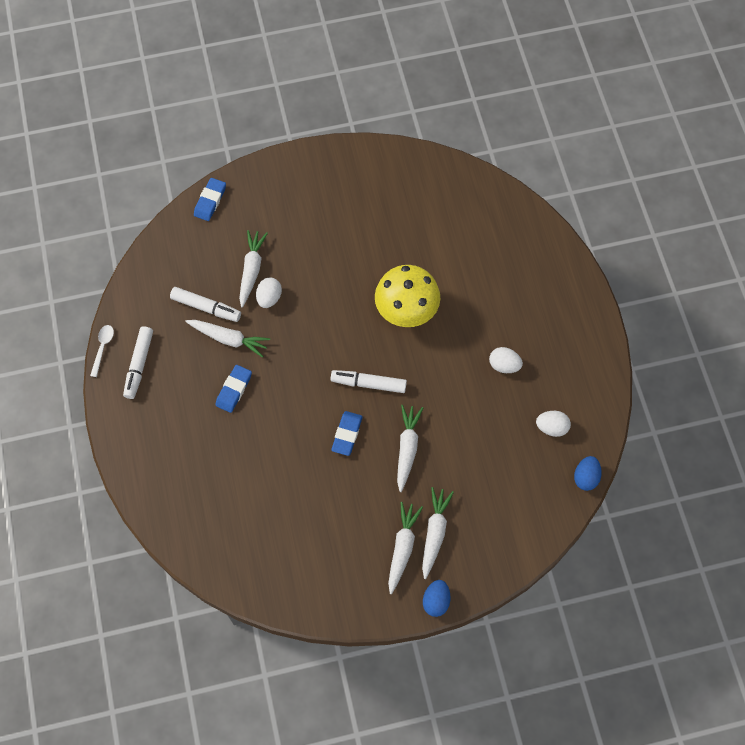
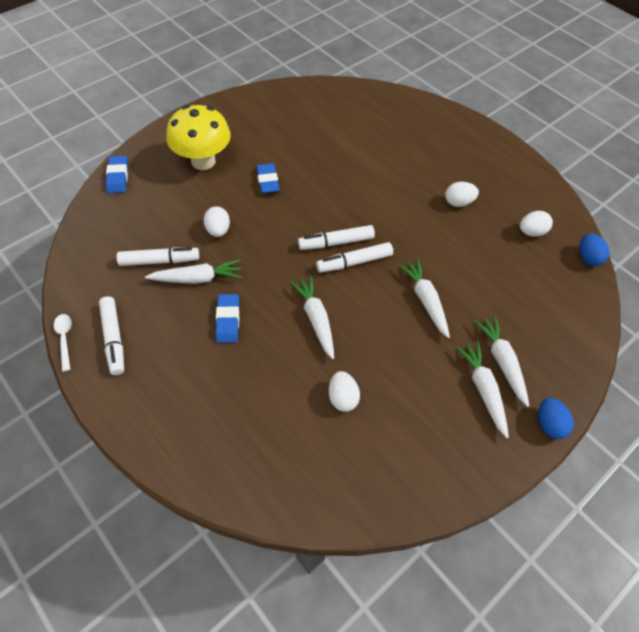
camera: 30 degrees left, 10 degrees down
white carrot [239,230,268,308] -> white carrot moved to [290,275,334,359]
blue eraser [331,411,363,456] -> blue eraser moved to [256,163,280,194]
yellow mushroom [375,265,440,327] -> yellow mushroom moved to [166,105,231,170]
none -> white marker [298,225,375,250]
none -> white egg [329,371,360,412]

